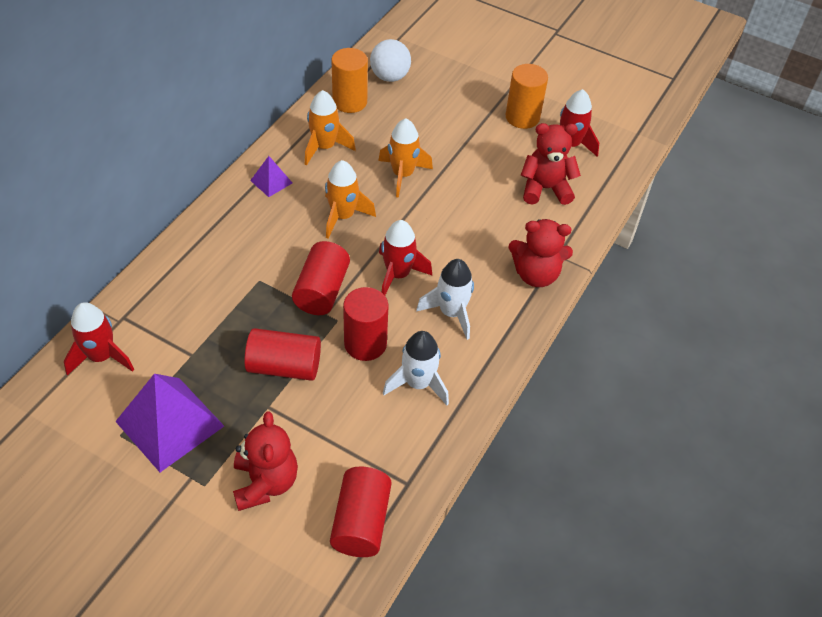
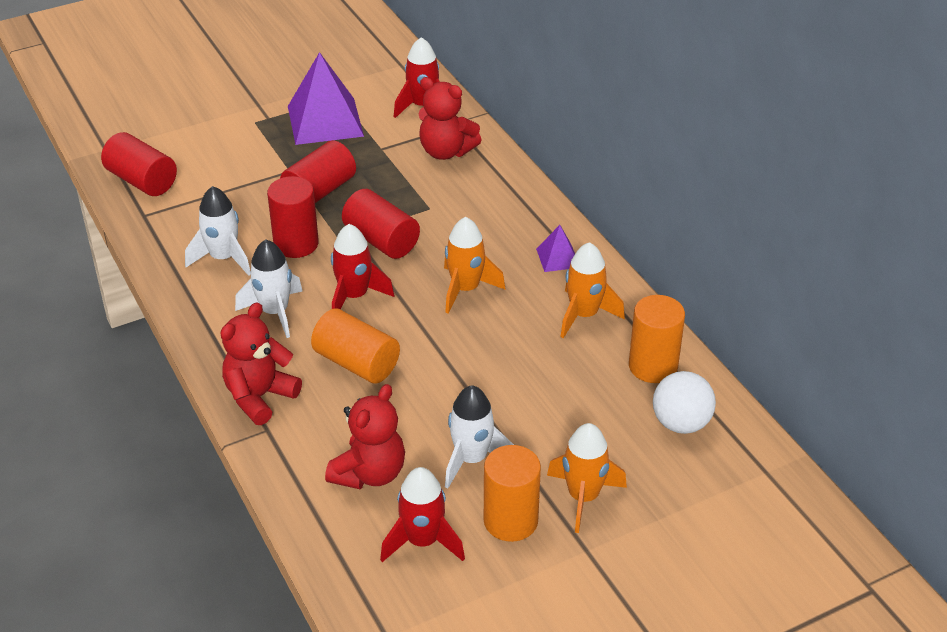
camera: 125 degrees right, 10 degrees down
red teddy bear [233,411,298,511] -> red teddy bear moved to [419,77,482,160]
orange rocket [378,119,433,198] -> orange rocket moved to [547,423,627,533]
none -> orange cylinder [311,308,400,383]
none -> white rocket [445,385,514,488]

